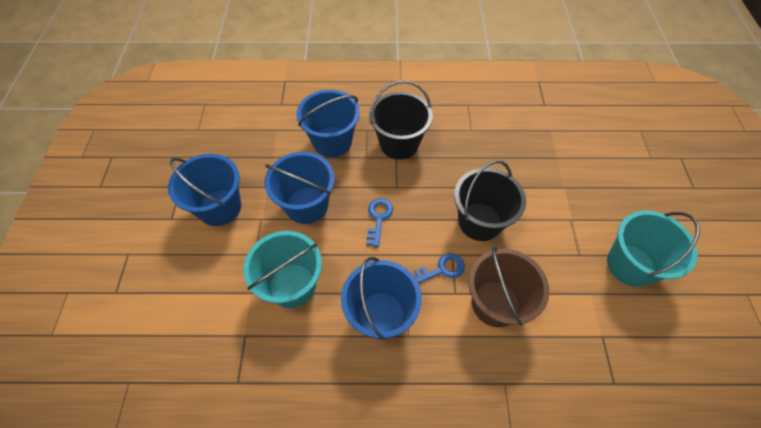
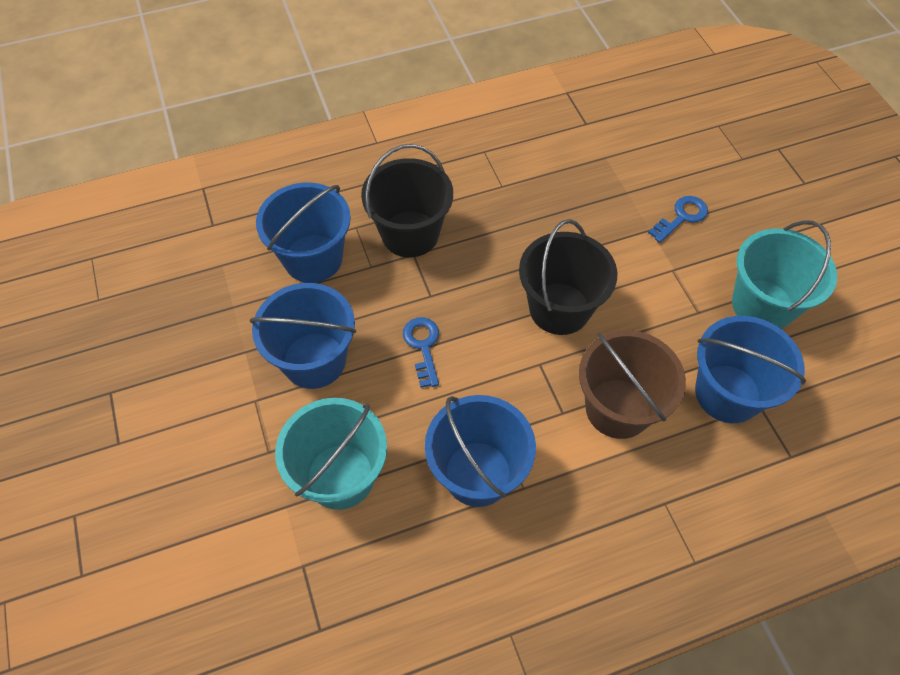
camera: 20 degrees left, 0 degrees up
blue bucket [168,154,241,226] -> blue bucket moved to [695,316,806,423]
blue key [411,253,465,284] -> blue key moved to [648,196,708,243]

